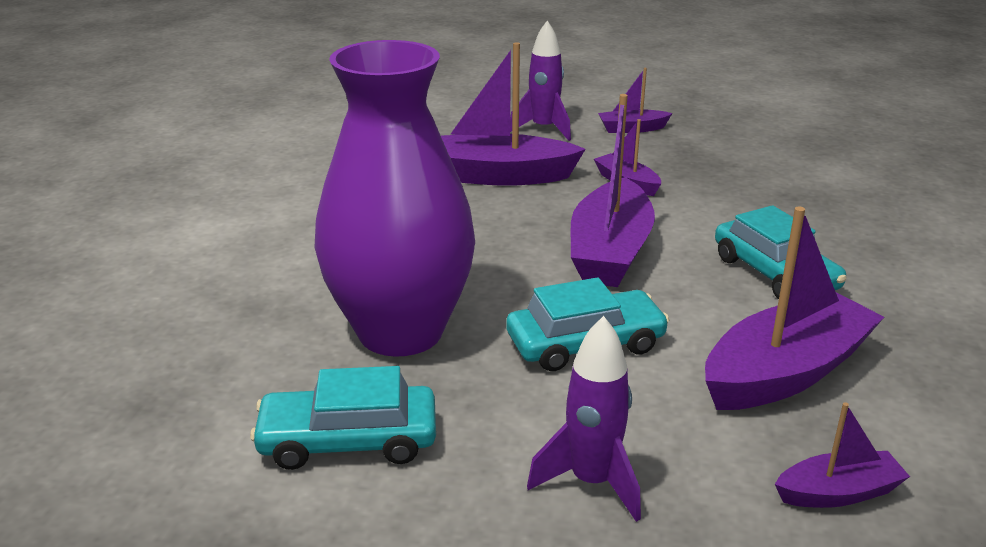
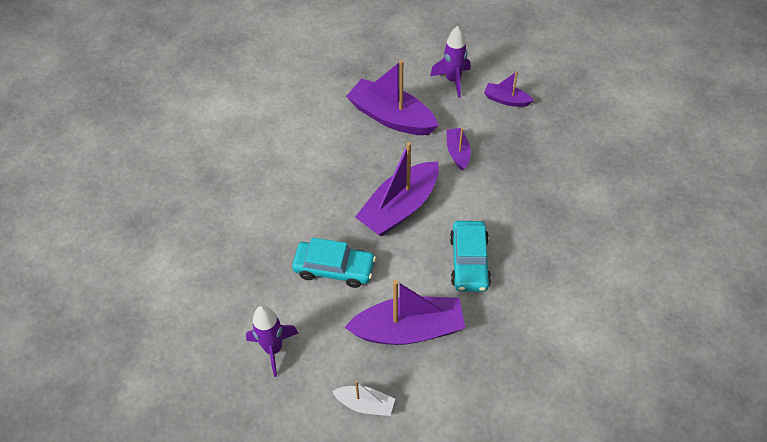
camera: 30 degrees right, 25 degrees up
turquoise car [250,366,436,470] -> none
purple vase [314,40,475,357] -> none
purple boat [775,402,910,508] -> white boat [332,380,395,416]

